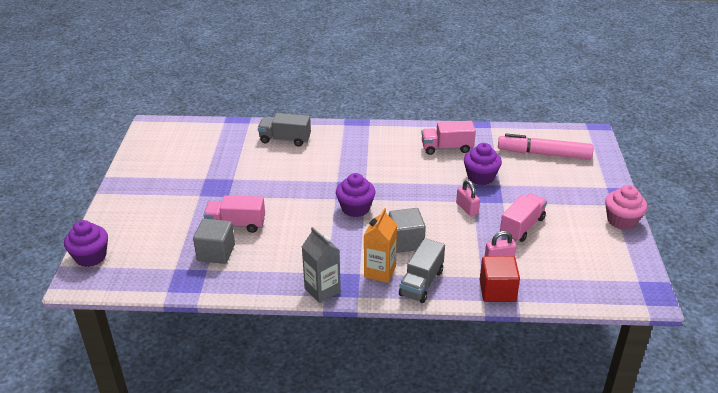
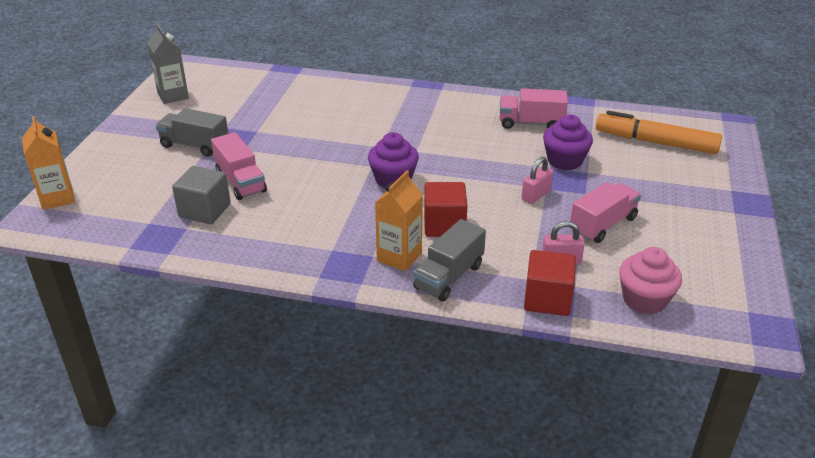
camera: 10 degrees right, 0 degrees up
purple cupcake [64,220,108,267] -> orange carton [22,116,75,210]
pink truck [204,195,265,233] -> pink truck turned 135 degrees counterclockwise [211,132,267,200]
grey truck [258,113,311,147] -> grey truck moved to [156,108,228,157]
grey carton [302,227,341,303] -> grey carton moved to [147,24,189,104]
grey cube [389,208,426,253] -> red cube [424,182,468,237]
pink padlock [456,180,480,216] -> pink padlock turned 60 degrees clockwise [521,157,553,204]
pink marker [498,134,593,159] -> orange marker [596,111,722,154]
pink cupcake [605,185,647,230] -> pink cupcake moved to [619,247,682,314]

